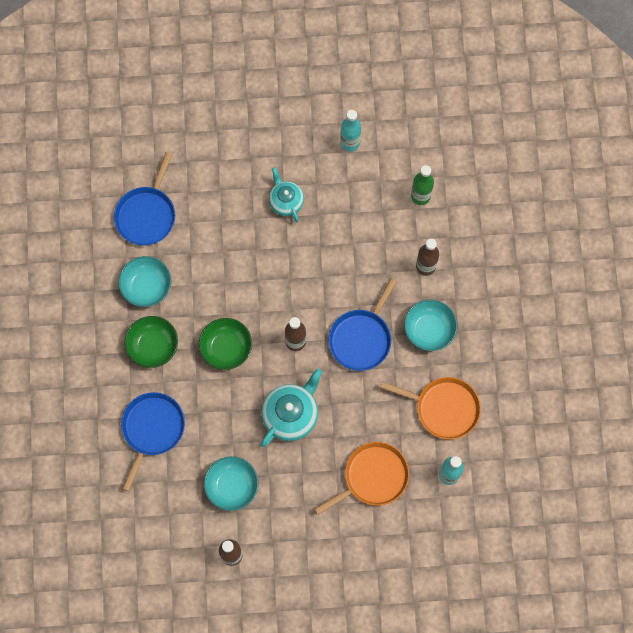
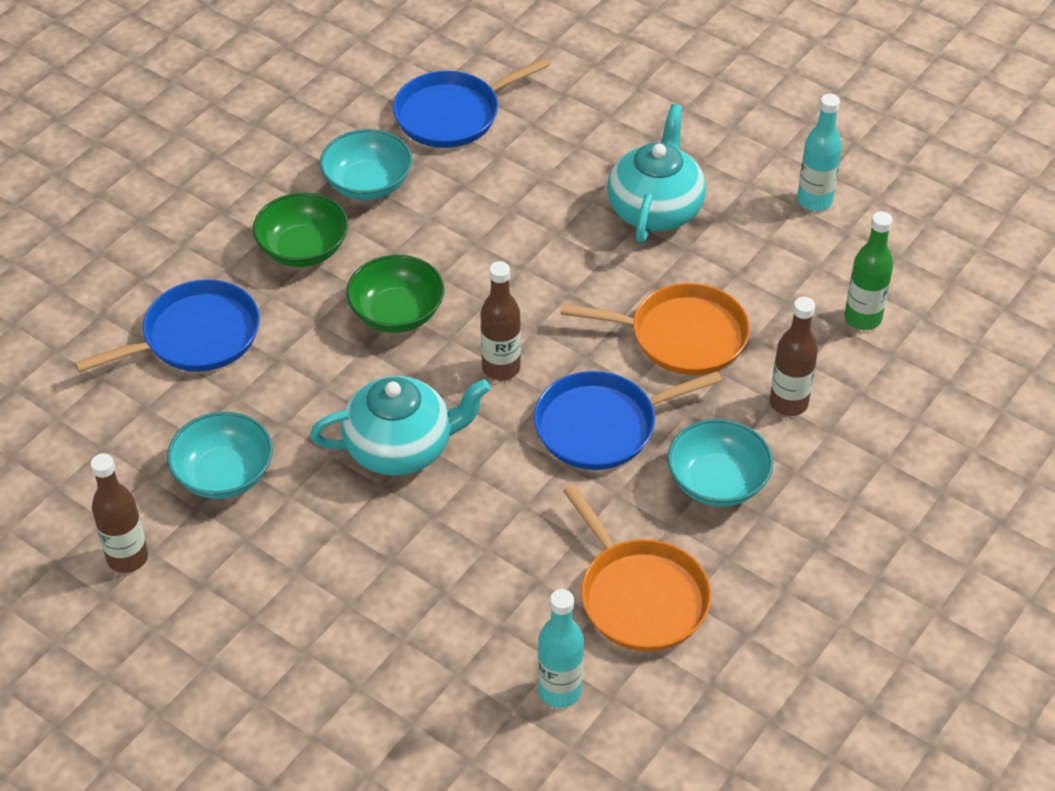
camera: 40 degrees right, 25 degrees down
turquoise teapot [269,167,304,222] -> turquoise teapot [607,104,706,243], size x1.55
orange pan [314,442,409,515] -> orange pan moved to [561,283,750,375]

